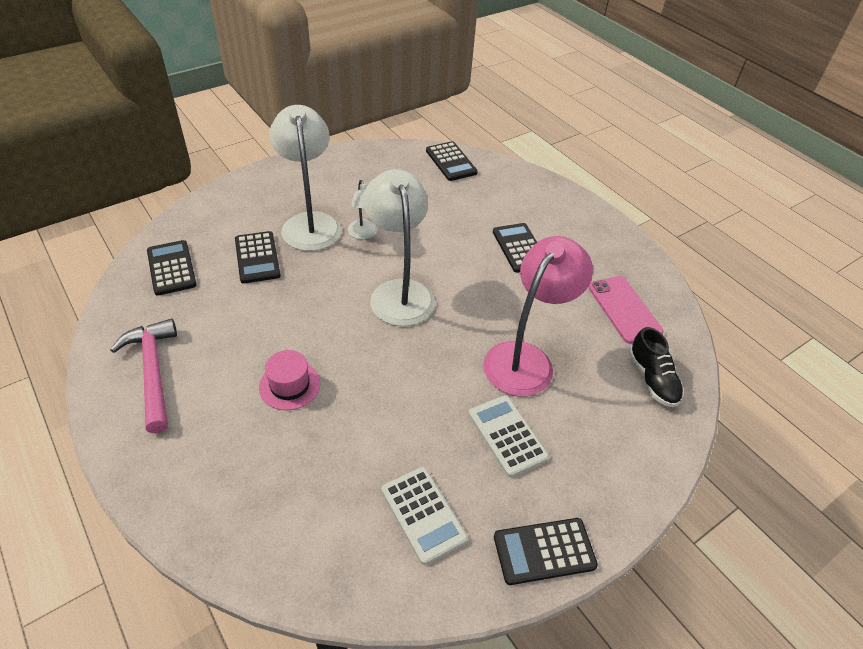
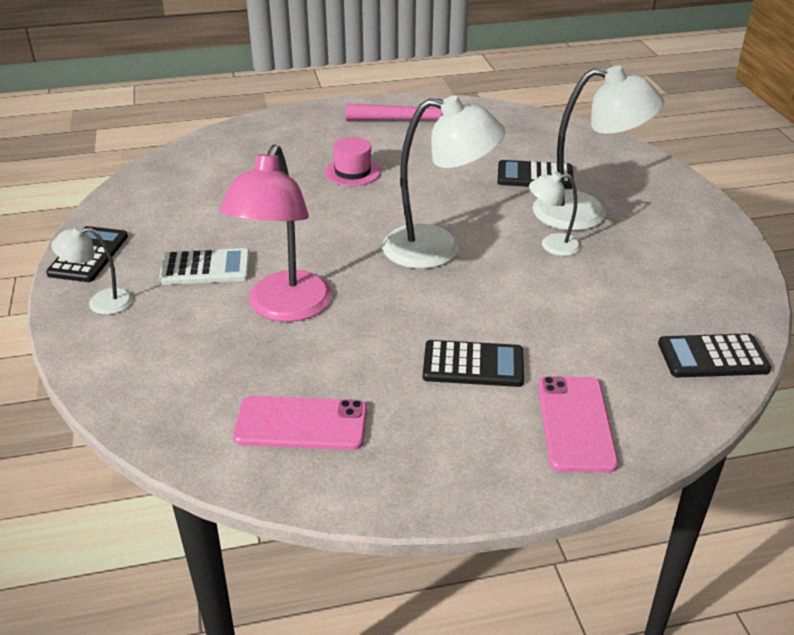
camera: 115 degrees right, 10 degrees down
black calculator [147,240,197,296] -> none
white calculator [381,467,468,565] -> none
pink lamp [483,236,593,396] -> pink lamp turned 45 degrees clockwise [220,144,332,322]
black shoe [629,327,684,407] -> none
none -> white lamp [51,225,133,315]
none -> pink phone [538,376,619,472]

